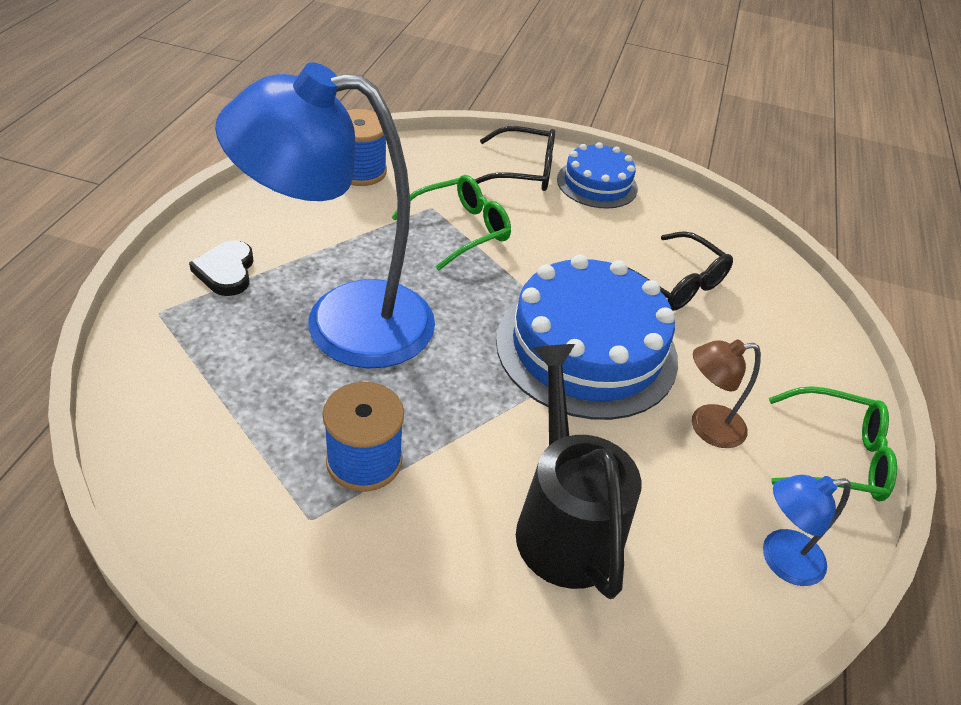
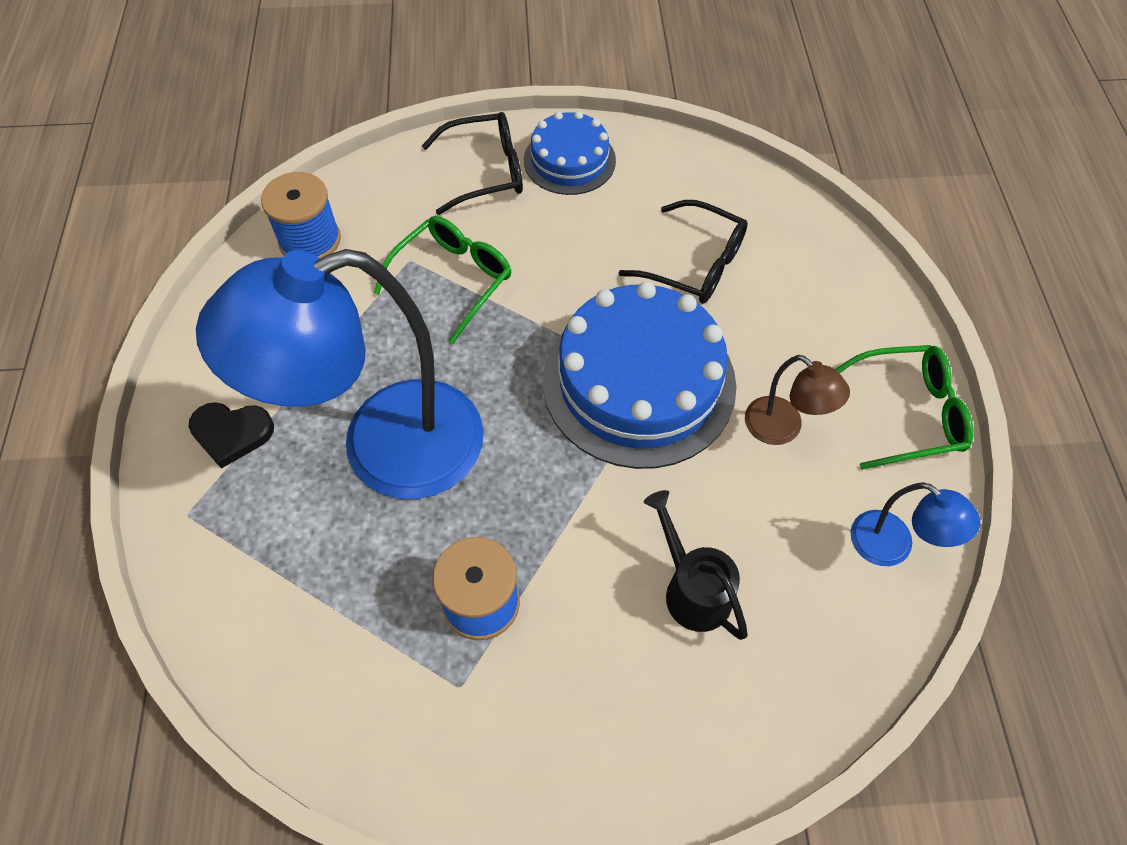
camera: 15 degrees left, 15 degrees up
black heart [189,240,254,296] -> black heart turned 60 degrees counterclockwise [189,402,274,469]
black watering can [516,344,641,599] -> black watering can [644,490,748,640], size x0.63
brown lamp [692,339,761,448] -> brown lamp turned 105 degrees counterclockwise [745,355,850,445]
blue lamp [763,475,851,586] -> blue lamp turned 105 degrees counterclockwise [851,482,981,566]

